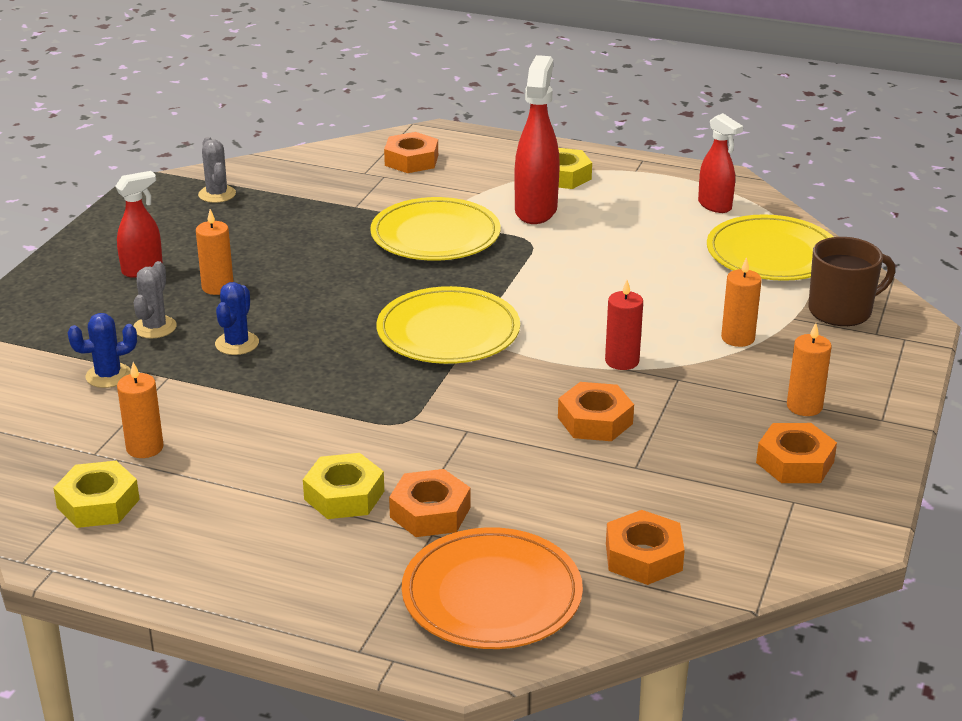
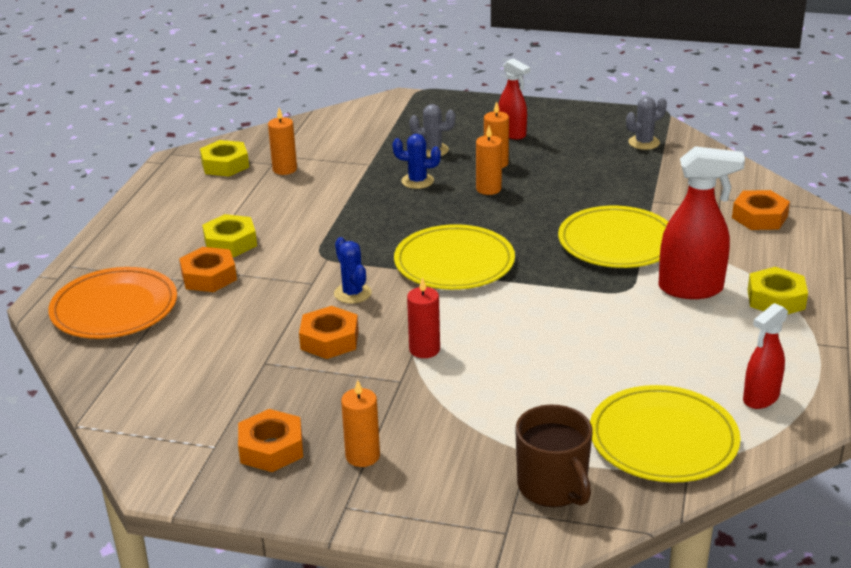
camera: 85 degrees right, 0 degrees up
blue cactus [67,313,137,388] -> blue cactus moved to [334,237,372,304]
orange nut [606,510,685,585] -> none
orange candle [721,257,762,347] -> orange candle moved to [476,126,502,195]

